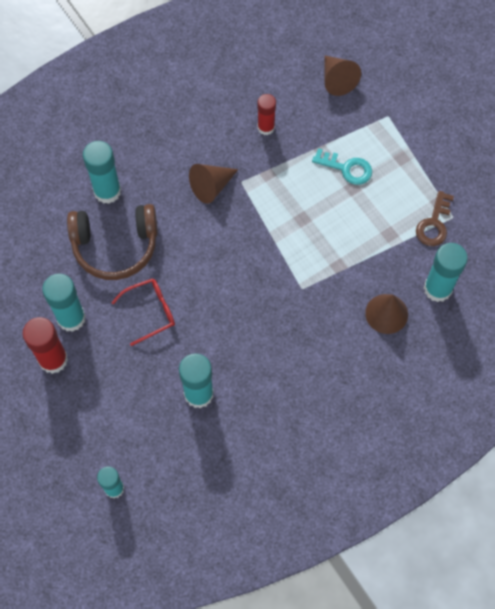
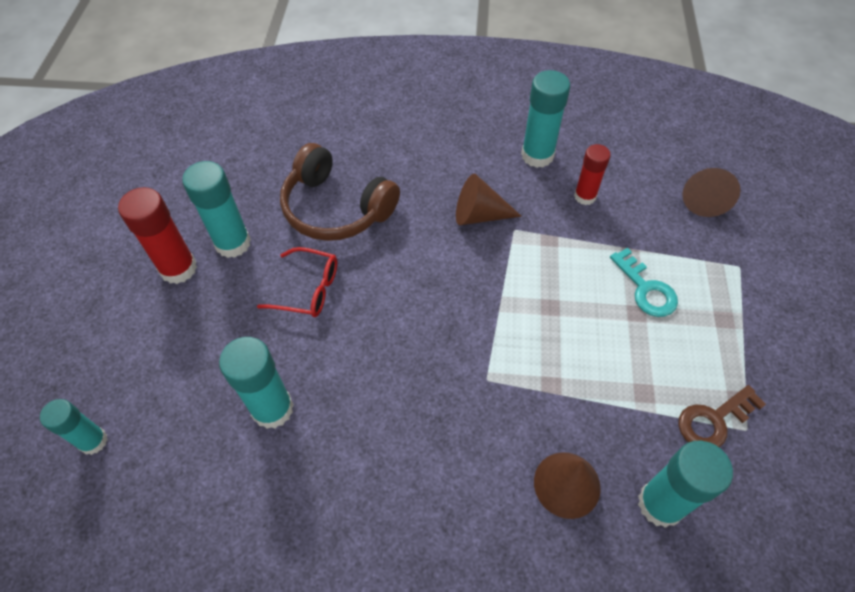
camera: 40 degrees right, 10 degrees down
turquoise glue stick [83,141,121,204] -> turquoise glue stick moved to [521,70,570,168]

